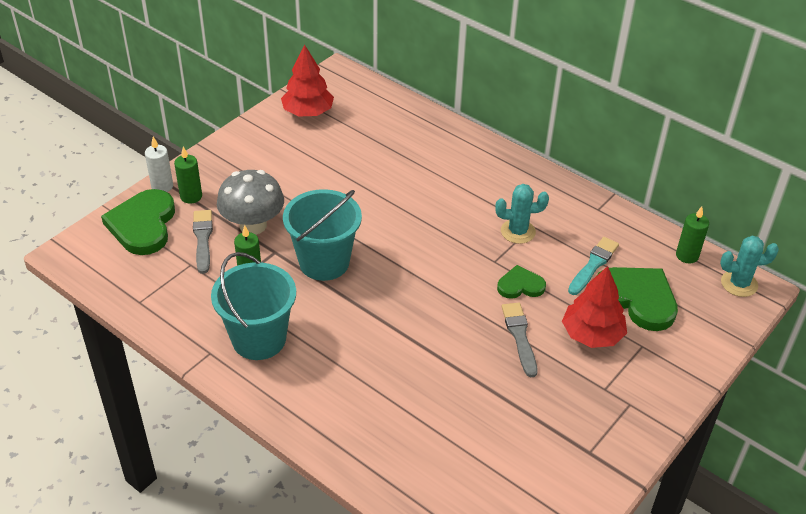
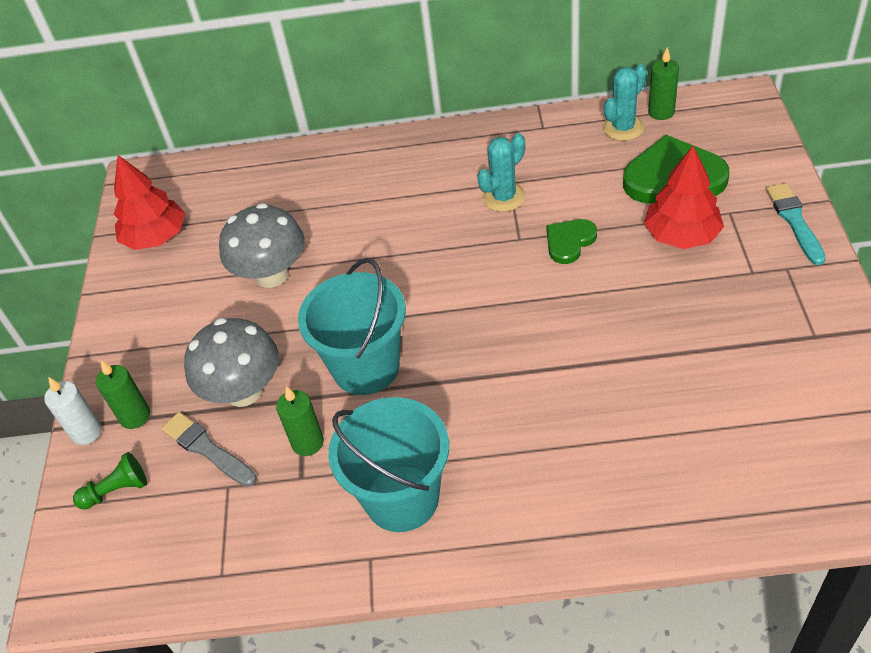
camera: 35 degrees left, 5 degrees up
green heart [101,189,175,255] -> green pawn [73,452,147,509]
grey brush [502,303,537,377] -> none
turquoise brush [568,237,619,295] -> turquoise brush moved to [766,183,826,265]
turquoise cactus [720,236,779,297] -> turquoise cactus moved to [603,64,647,141]
none -> grey mushroom [219,203,305,288]

